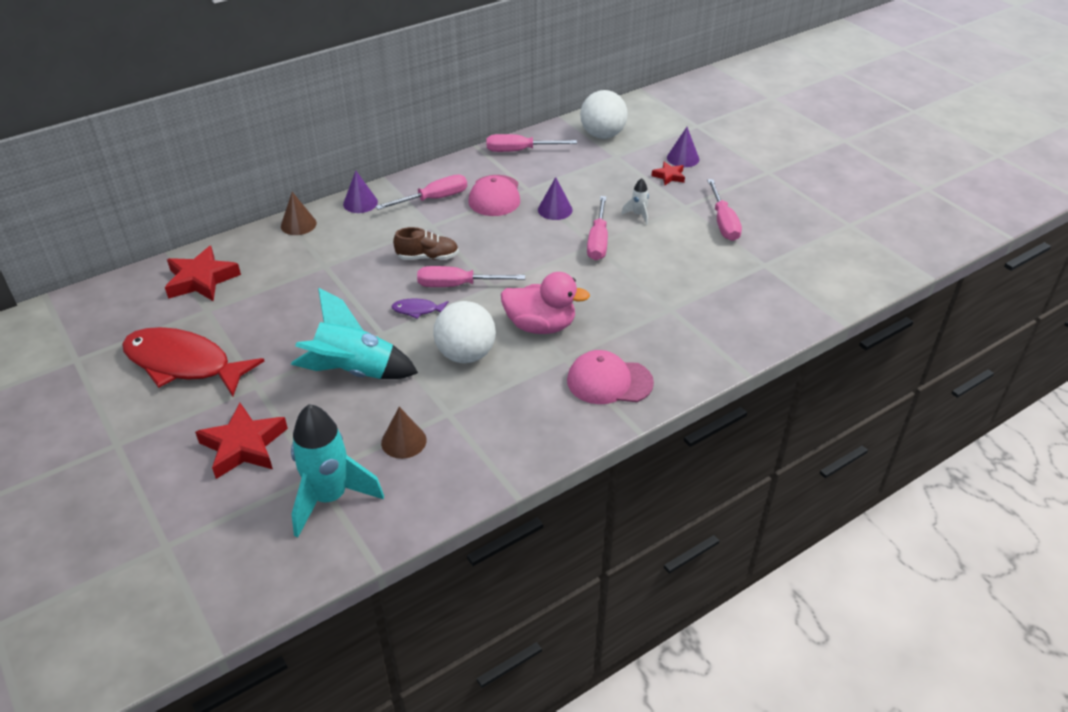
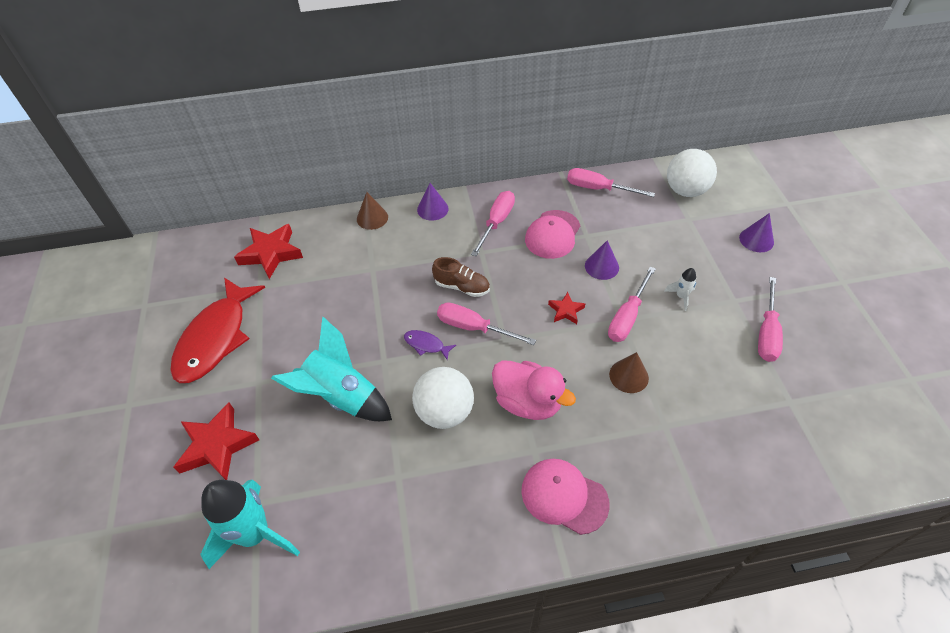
camera: 25 degrees right, 10 degrees up
red fish [122,327,264,397] -> red fish turned 120 degrees counterclockwise [170,278,265,383]
pink screwdriver [375,175,467,210] -> pink screwdriver turned 60 degrees counterclockwise [471,191,515,256]
brown cone [381,407,427,459] -> brown cone moved to [609,352,649,393]
red star [652,162,685,185] -> red star moved to [548,292,585,324]

